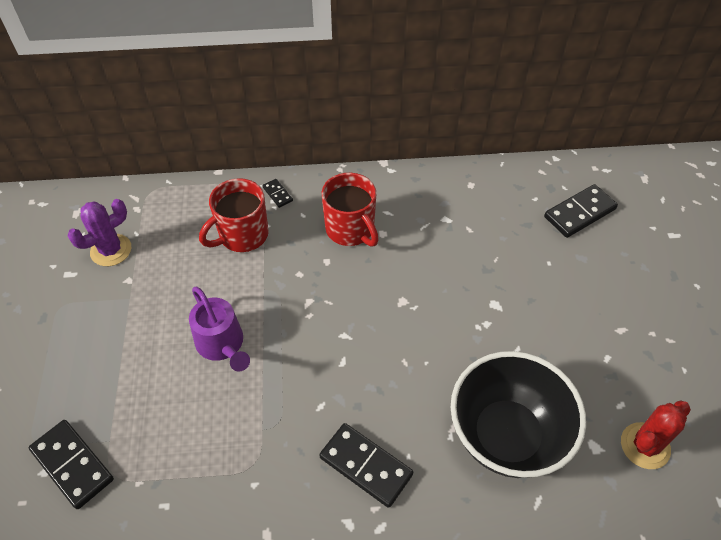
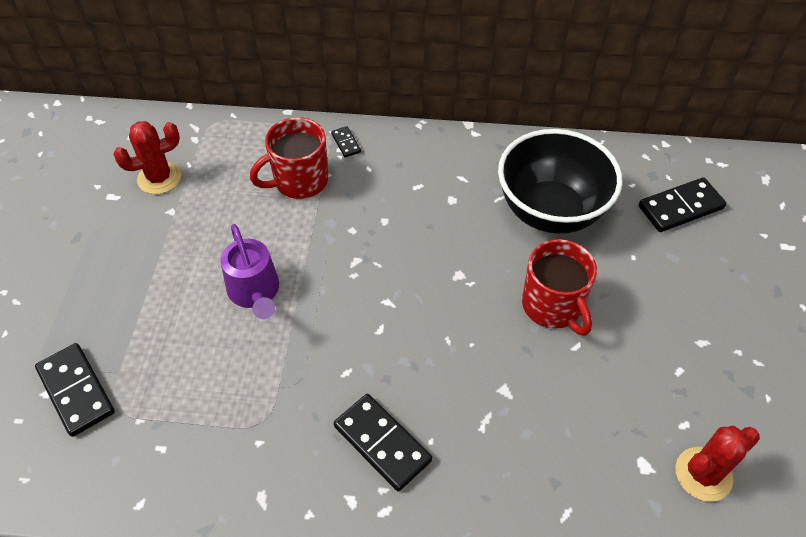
camera: 10 degrees right, 0 degrees up
purple cactus [68,199,131,266] -> red cactus [113,121,181,194]
red mug [322,173,379,247] -> red mug moved to [522,239,597,336]
black bowl [450,351,586,478] -> black bowl moved to [498,129,623,234]

